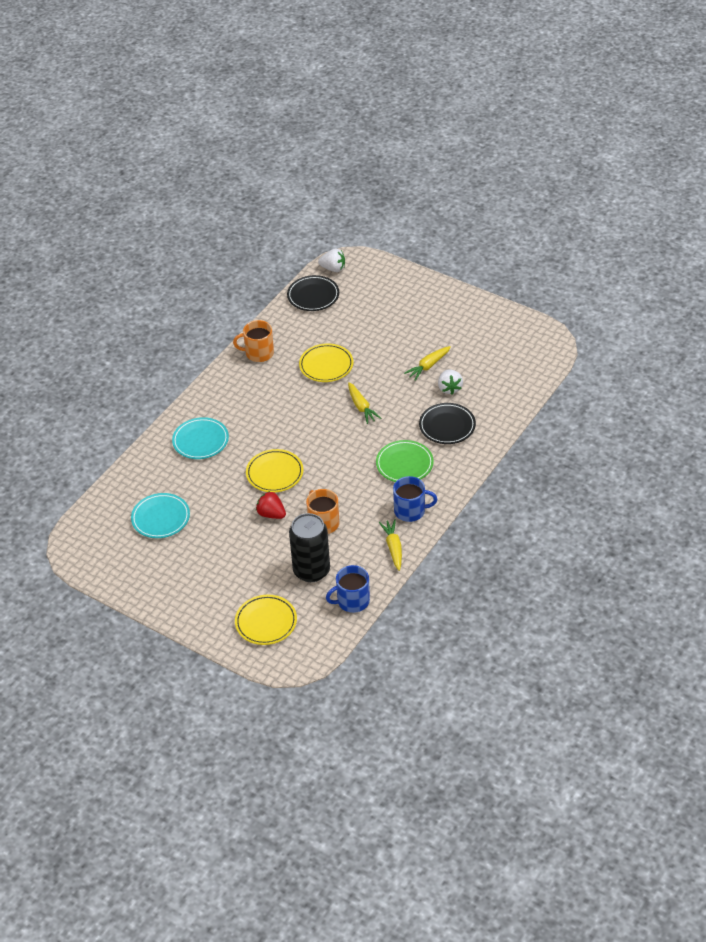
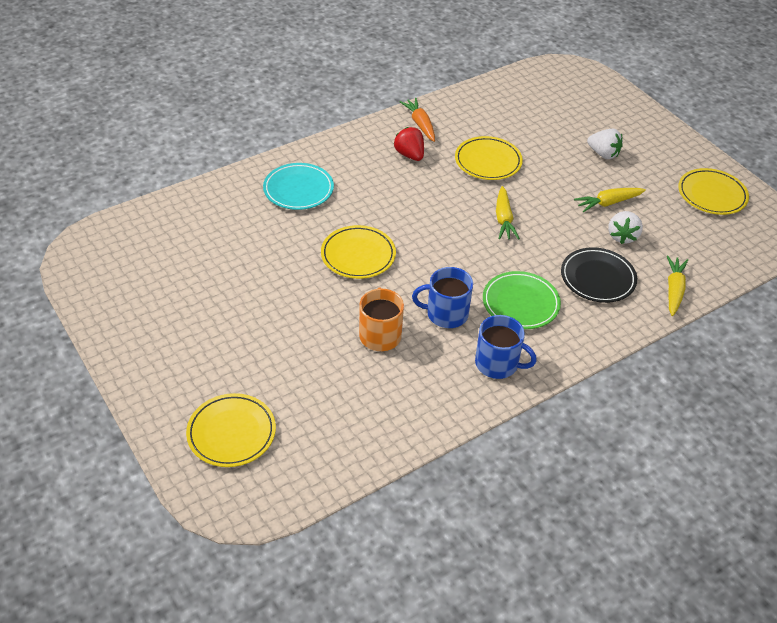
camera: 20 degrees right, 0 degrees up
turquoise plate [131,493,190,538] -> none
orange mug [233,320,274,362] -> orange carrot [400,98,435,142]
red strawberry [256,491,286,519] -> red strawberry moved to [394,127,424,161]
black plate [287,275,339,311] -> none
black can [289,513,330,582] -> none
white strawberry [318,248,345,272] -> white strawberry moved to [587,129,623,159]
blue mug [326,565,370,613] -> blue mug moved to [412,267,473,328]
yellow carrot [379,519,402,571] -> yellow carrot moved to [667,256,688,316]
none -> yellow plate [678,168,749,215]

